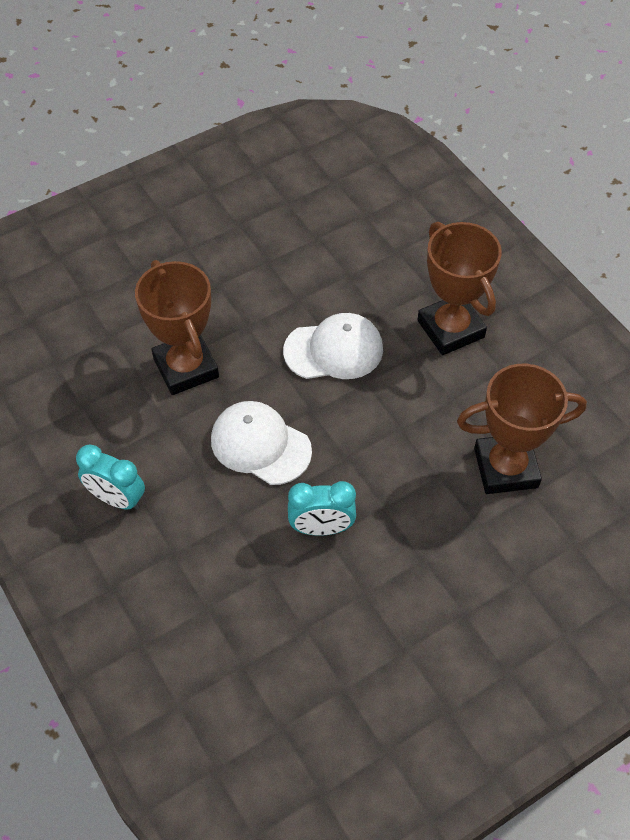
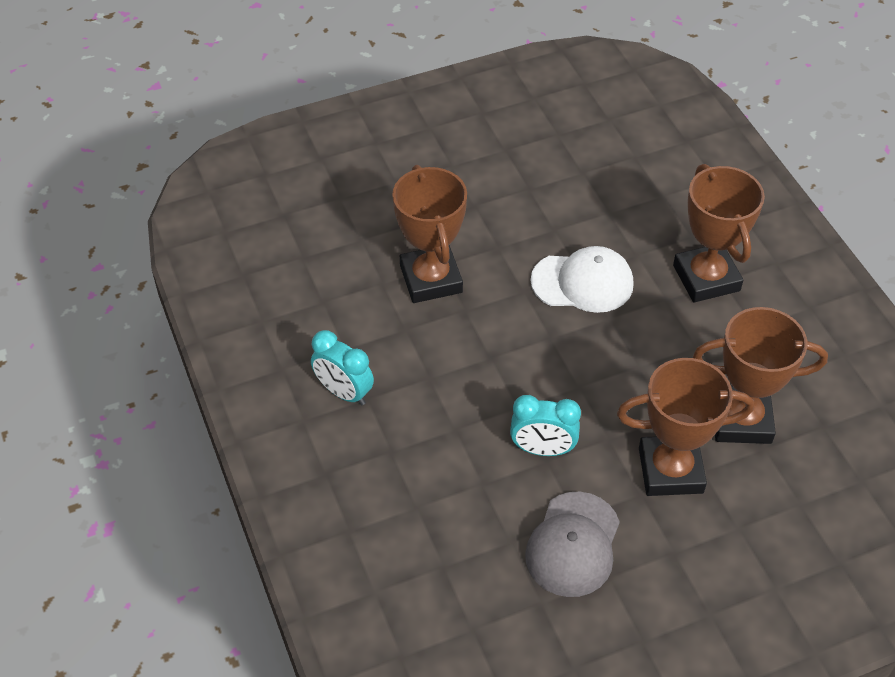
camera: 10 degrees right, 5 degrees down
white cap [211,401,312,485] -> none
none -> grey cap [525,492,620,597]
none -> brown trophy [617,358,754,496]

